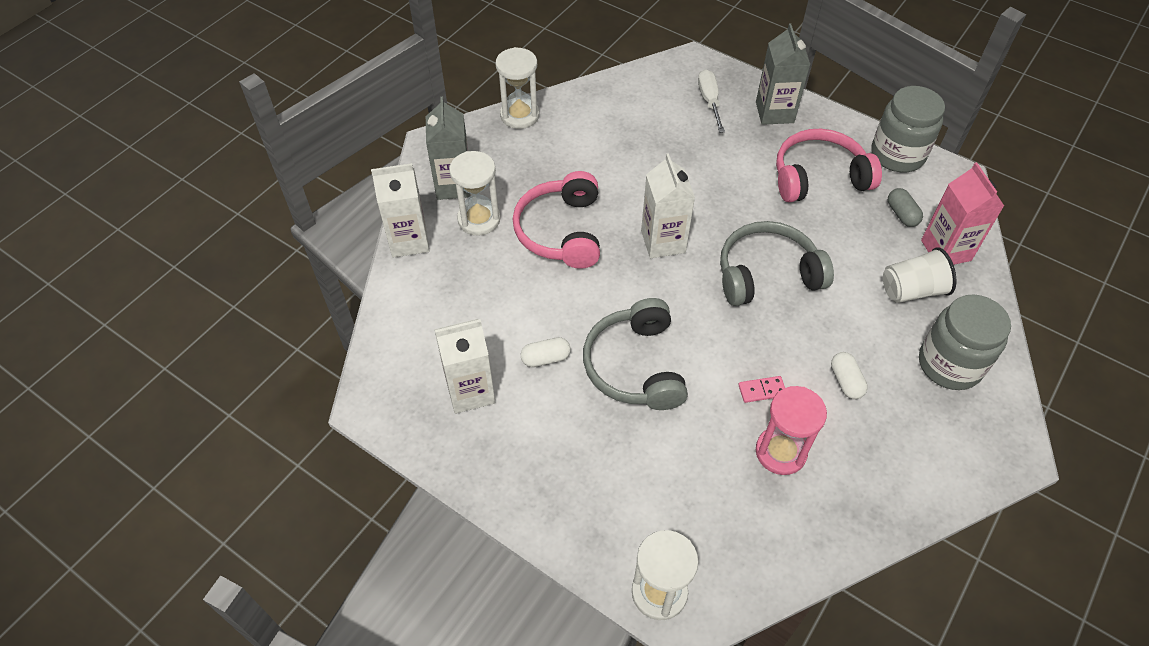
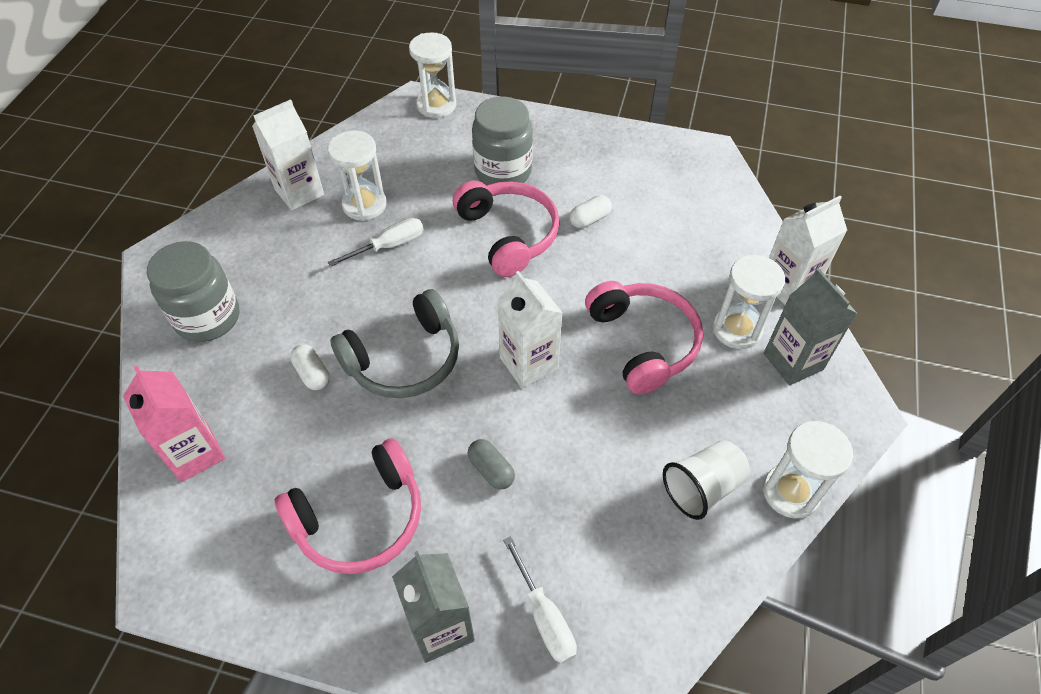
camera: 160 degrees right, 0 degrees up
white carton [434,319,495,414] -> white carton moved to [252,99,324,210]
grey headphones [583,298,688,410] -> pink headphones [453,181,560,277]
pink domino [738,376,785,403] -> white screwdriver [328,218,424,267]
pink hourglass [756,386,827,475] -> white hourglass [328,130,387,221]
white capsule [831,352,868,399] -> white capsule moved to [290,344,329,390]
grey jar [871,86,945,172] -> grey jar moved to [472,97,533,185]
white cup [883,247,957,303] -> white cup moved to [663,440,750,520]
grey capsule [888,188,923,227] -> grey capsule moved to [468,439,515,489]

